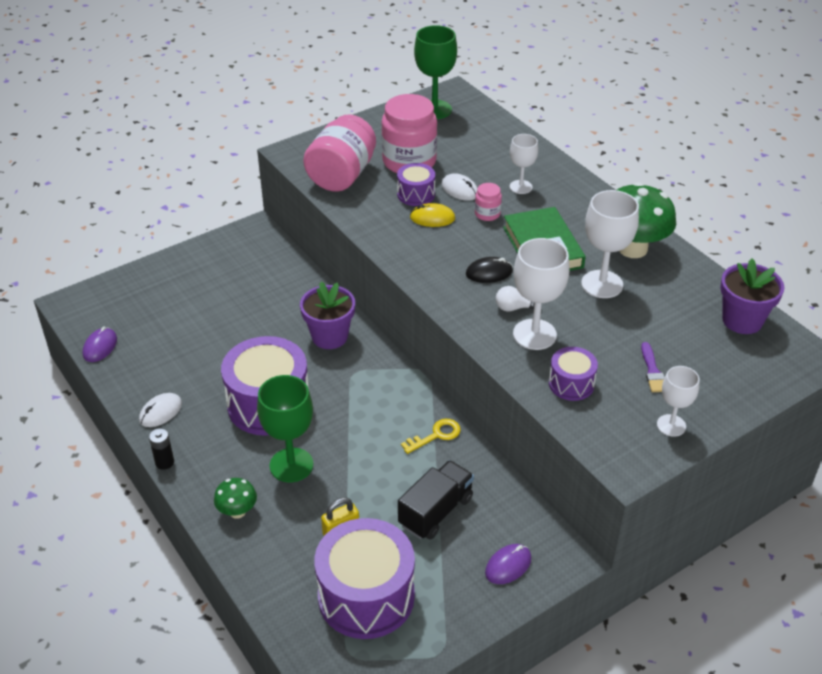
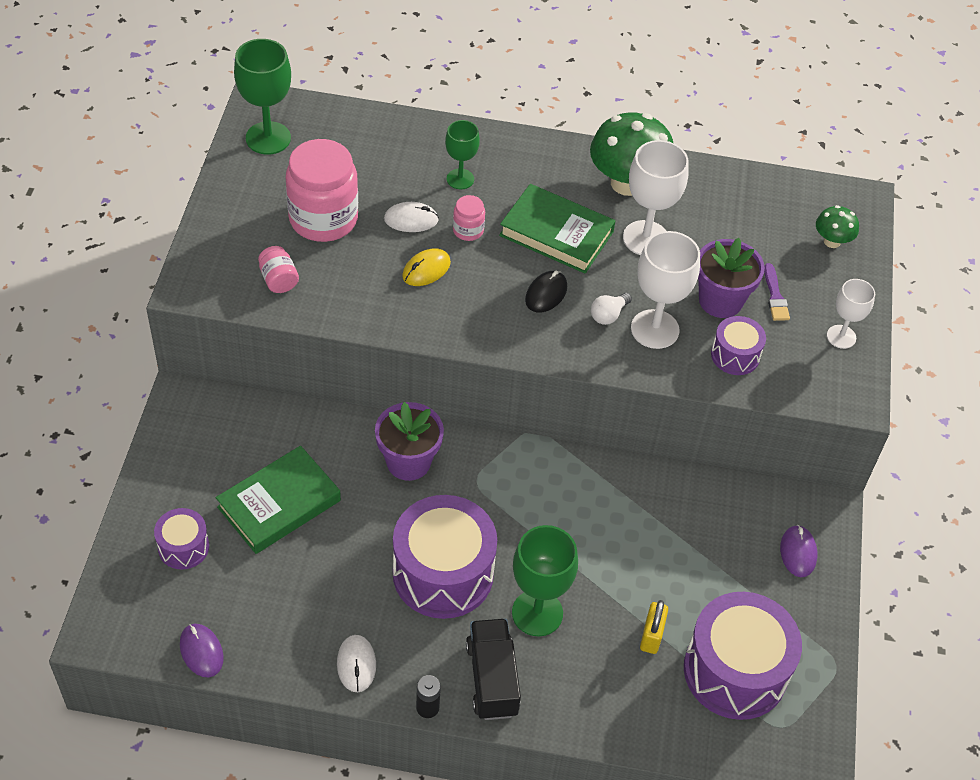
camera: 50 degrees left, 10 degrees up
green mushroom [214,478,257,519] -> green mushroom moved to [816,205,859,248]
pink jar [303,114,376,192] -> pink jar [258,246,299,293], size x0.45
purple drum [397,163,435,206] -> purple drum moved to [154,508,209,569]
black truck [398,460,474,540] -> black truck moved to [466,619,521,720]
yellow key [401,419,461,454] -> none
white goblet [510,134,538,194] -> green goblet [445,120,480,189]
purple brush [641,342,665,392] -> purple brush turned 45 degrees clockwise [764,263,790,321]
purple flower pot [720,259,785,334] -> purple flower pot moved to [698,238,765,318]
none -> green book [216,446,341,554]

